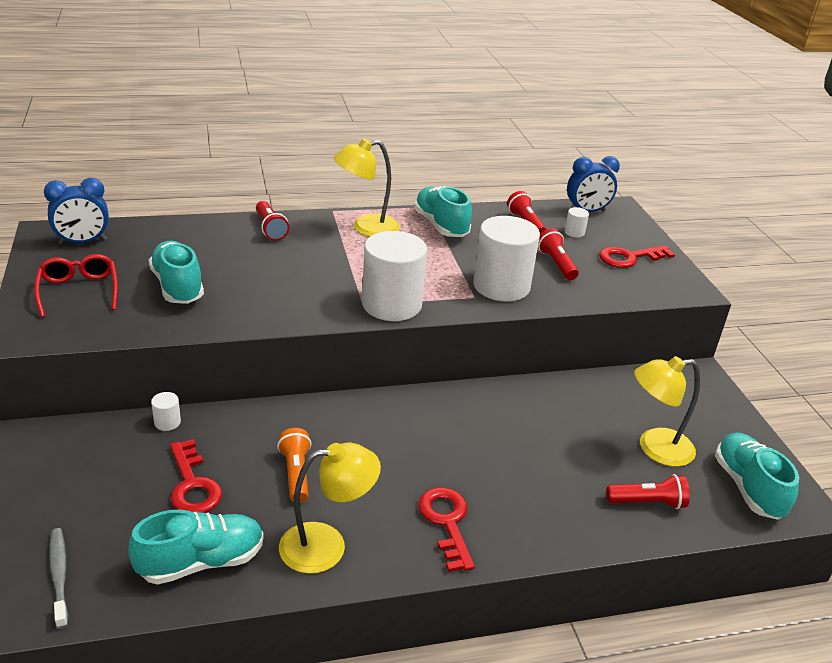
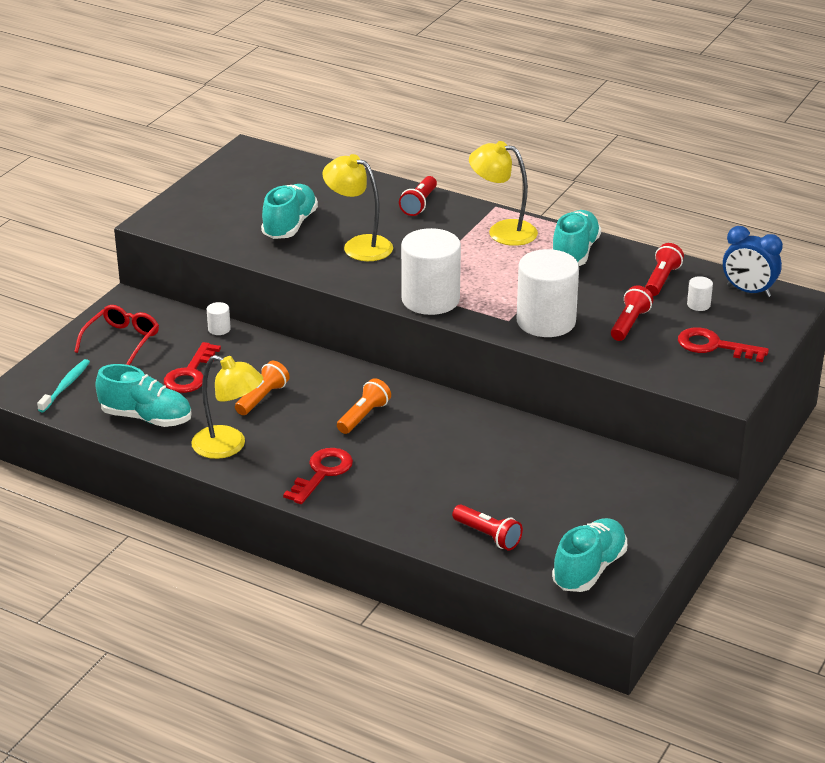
camera: 45 degrees right, 0 degrees up
red glasses [34,254,118,318] -> red glasses moved to [74,305,159,365]
blue clock [44,178,109,245] -> none
grey toothbrush [49,528,68,629] -> turquoise toothbrush [37,359,90,413]
yellow lamp [634,356,700,467] -> yellow lamp moved to [322,154,393,261]
none -> orange flashlight [337,378,391,434]

